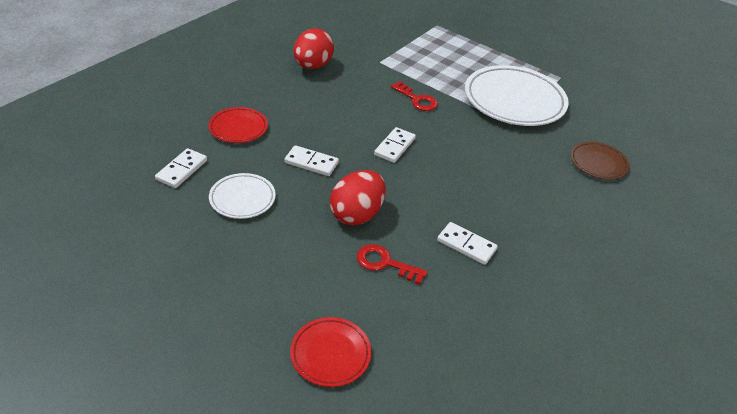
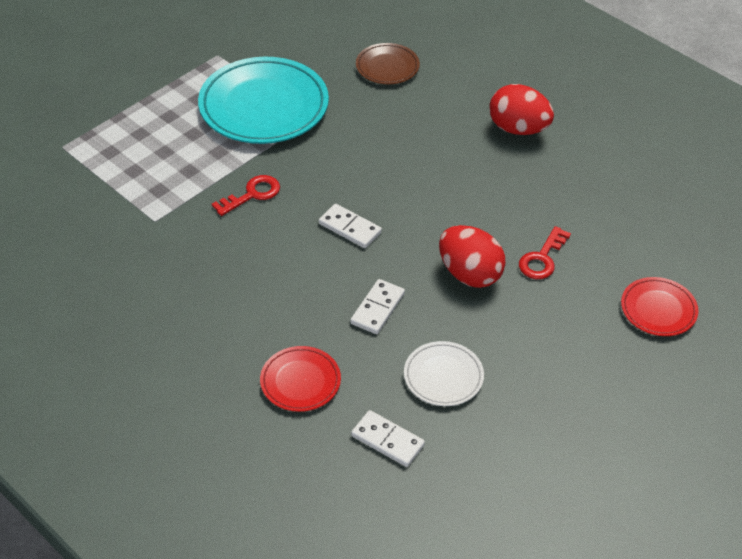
camera: 80 degrees left, 5 degrees up
red egg [293,28,334,69] -> red egg moved to [490,84,554,135]
white domino [437,222,498,265] -> none
white plate [465,65,569,126] -> turquoise plate [198,57,329,144]

